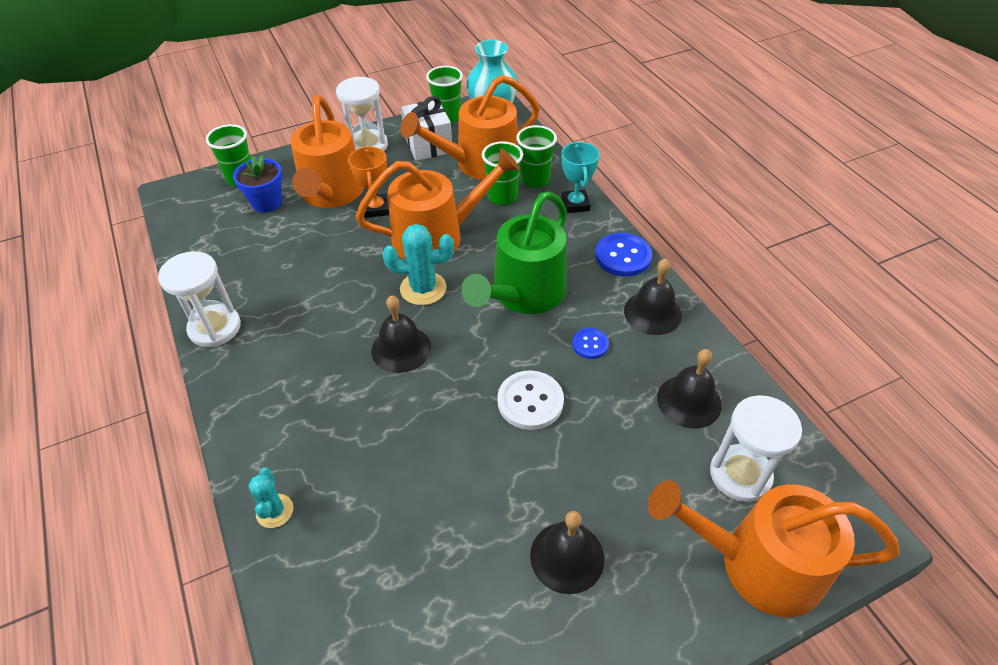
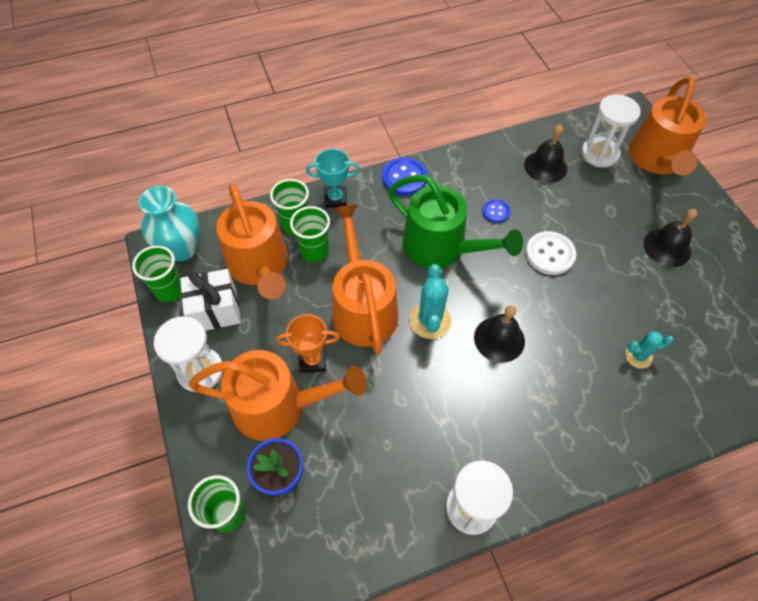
camera: 85 degrees left, 10 degrees up
turquoise cactus [248,467,293,528] -> turquoise cactus moved to [625,331,674,369]
black bell [624,259,682,335] -> none

